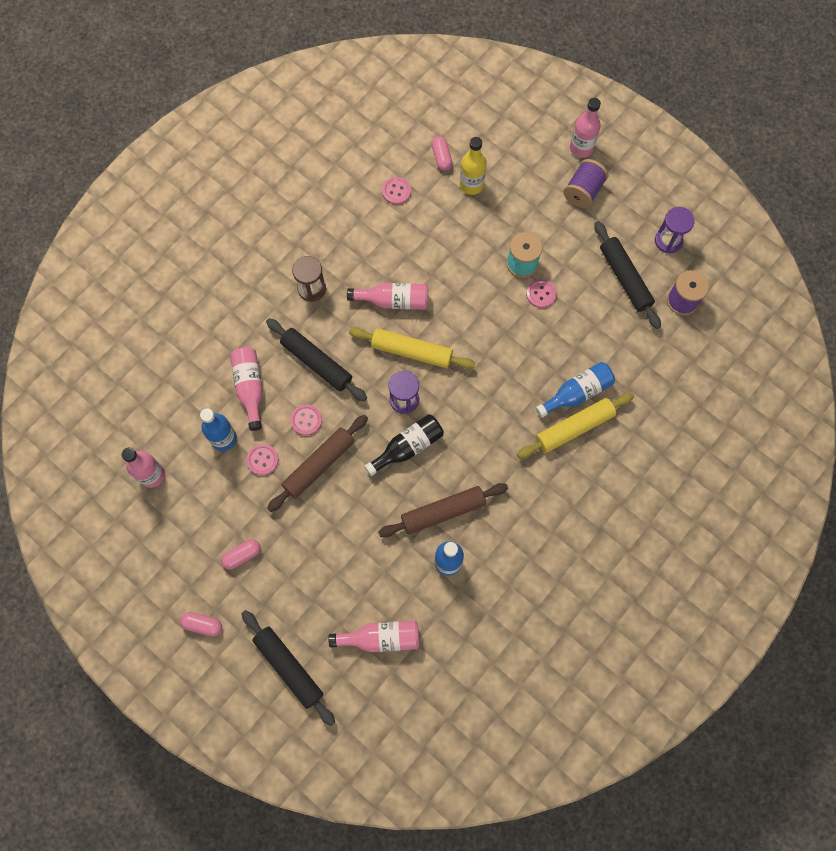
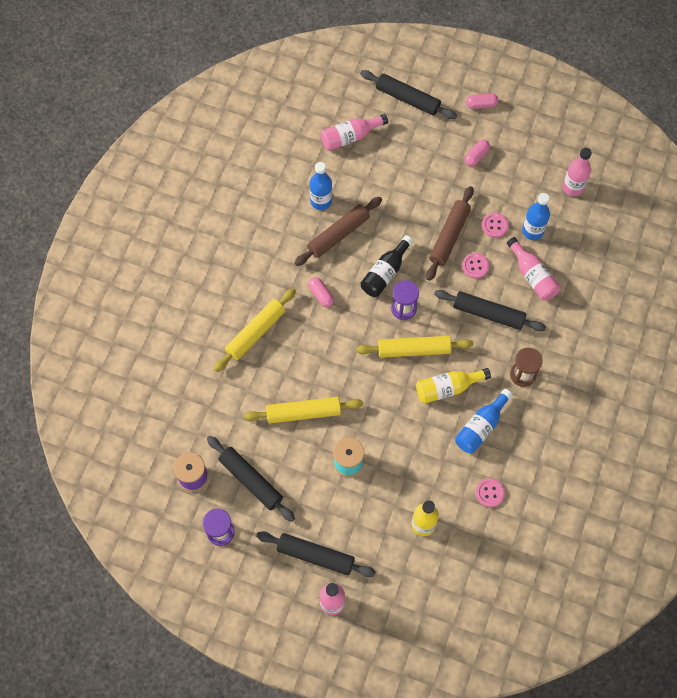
camera: 160 degrees right, 5 degrees down
pink bottle [347,283,428,310] -> yellow bottle [416,368,491,404]
pink capsule [432,136,452,171] -> pink capsule moved to [308,277,334,307]
pink button [526,279,557,308] -> none
blue bottle [536,362,615,418] -> blue bottle moved to [455,389,513,453]
purple spool [563,159,608,208] -> black rolling pin [256,531,376,577]
none -> yellow rolling pin [244,397,363,423]

